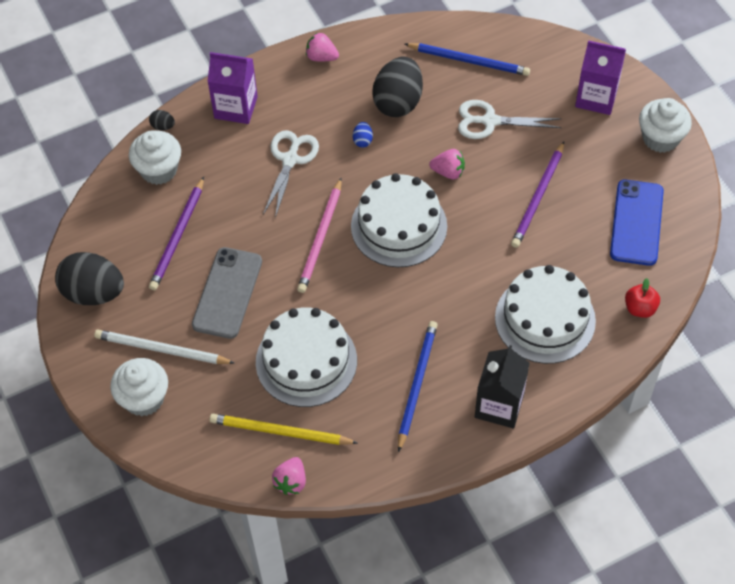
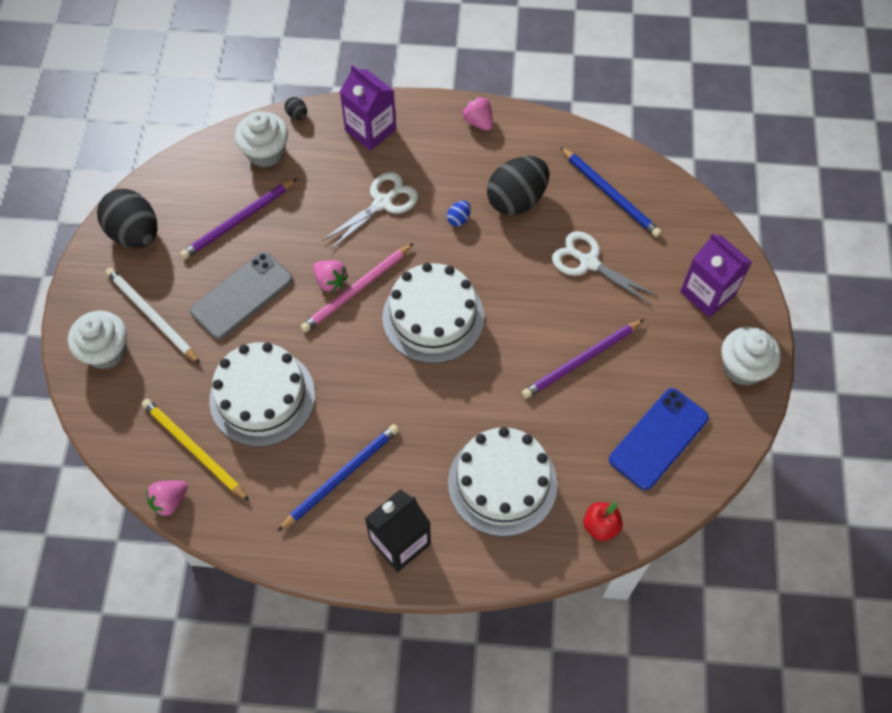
camera: 30 degrees right, 5 degrees up
pink strawberry [429,149,465,179] -> pink strawberry moved to [313,260,348,292]

